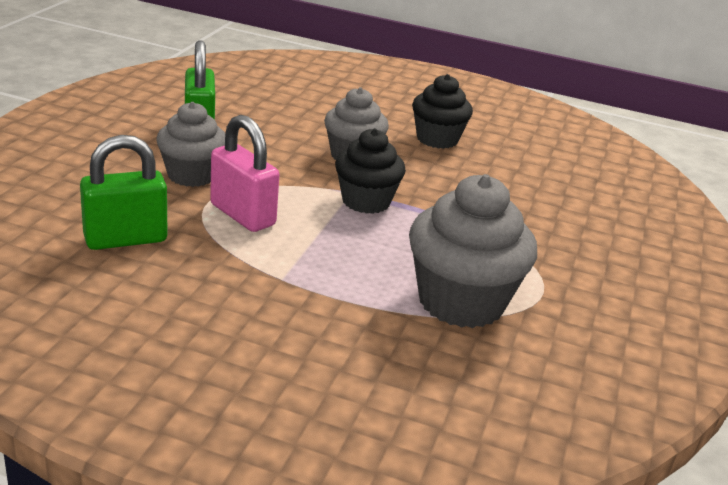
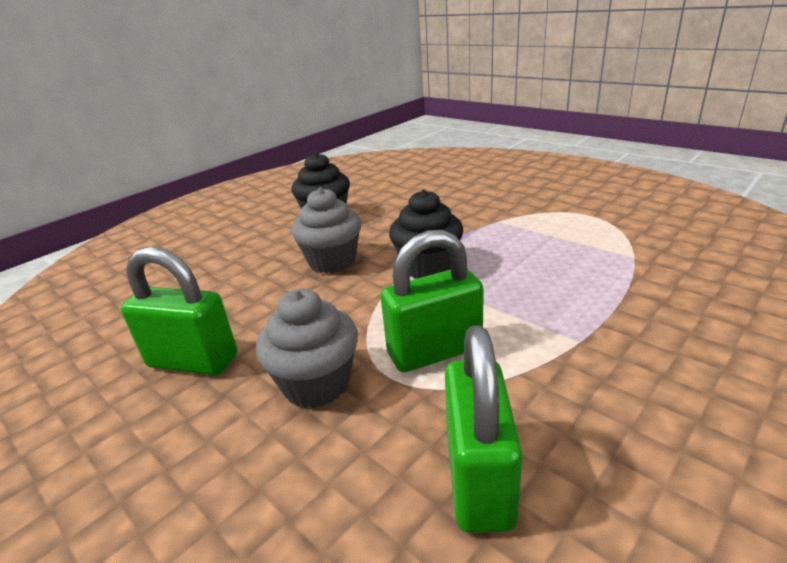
camera: 60 degrees left, 0 degrees up
pink padlock [210,115,279,232] -> green padlock [381,230,484,372]
grey cupcake [409,174,537,328] -> none

